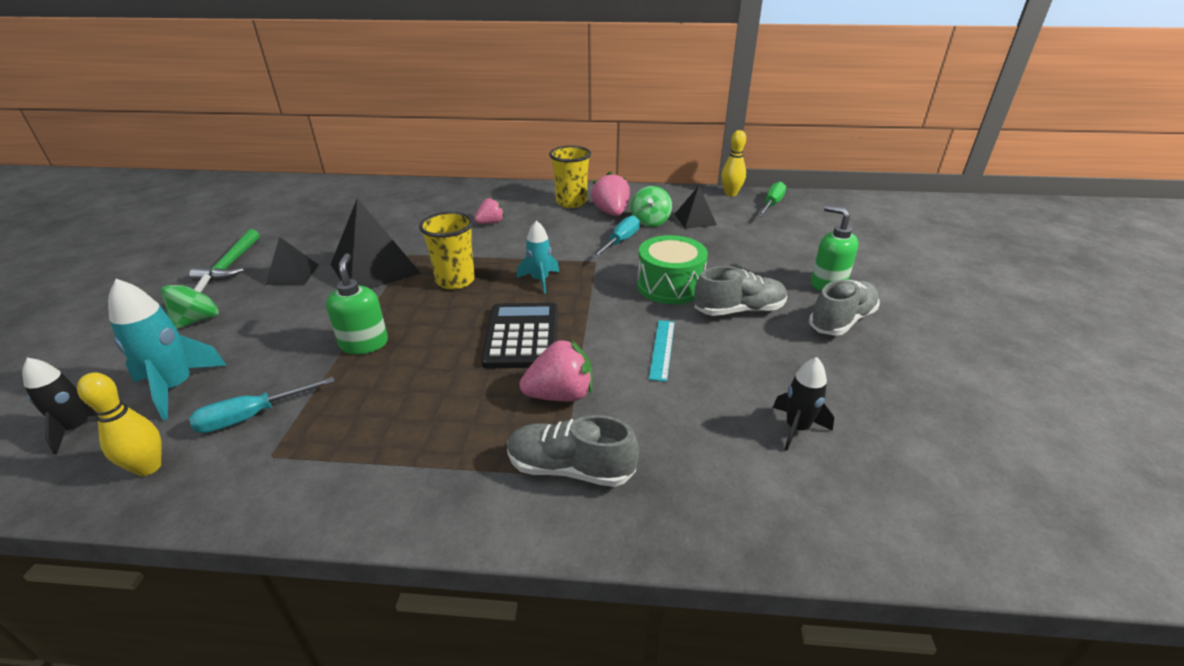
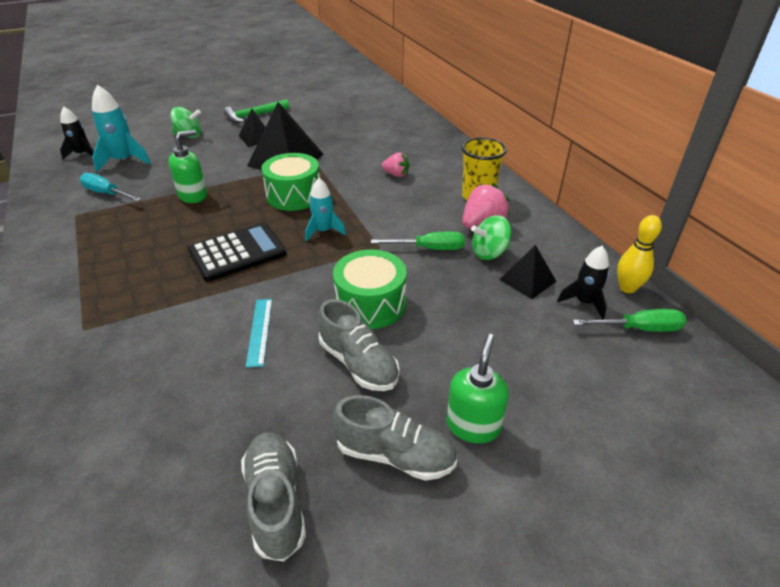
camera: 60 degrees right, 5 degrees up
yellow bowling pin [77,373,162,476] -> none
yellow cup [419,212,475,290] -> green drum [261,153,320,211]
grey shoe [507,415,639,487] -> grey shoe moved to [241,432,306,562]
pink strawberry [519,339,593,401] -> none
turquoise screwdriver [592,215,640,258] -> green screwdriver [371,232,465,250]
turquoise ruler [649,320,675,382] -> turquoise ruler turned 75 degrees counterclockwise [246,299,272,367]
black rocket [773,357,834,451] -> black rocket moved to [557,246,609,320]

